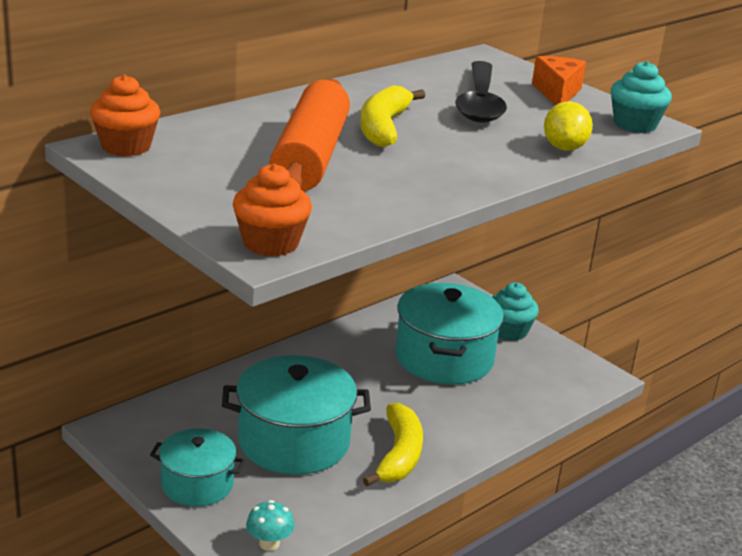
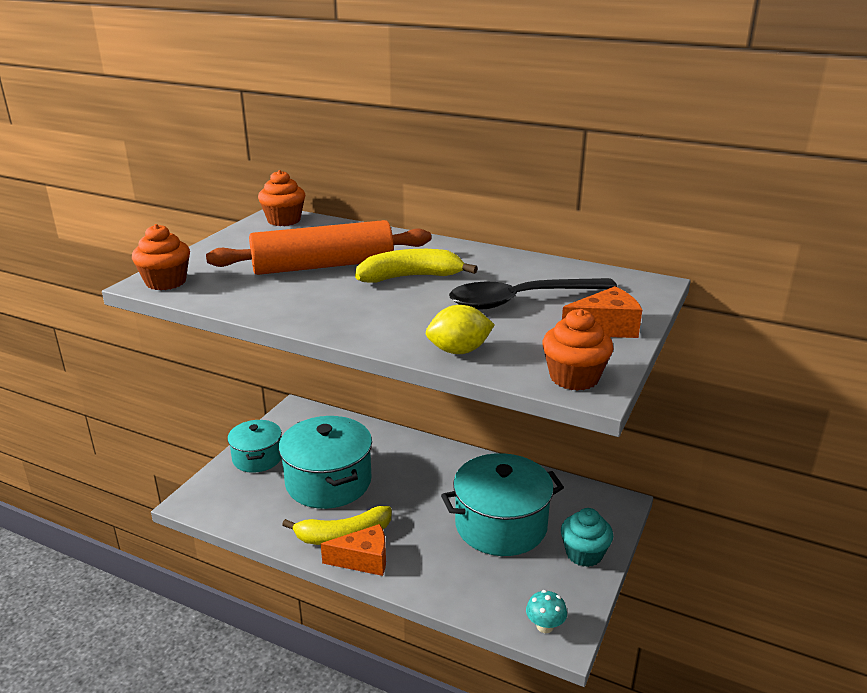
camera: 70 degrees right, 0 degrees up
turquoise mushroom [246,500,294,551] -> turquoise mushroom moved to [526,590,567,633]
turquoise cupcake [611,61,672,133] -> orange cupcake [542,309,614,391]
none -> orange cheese [321,524,386,576]

